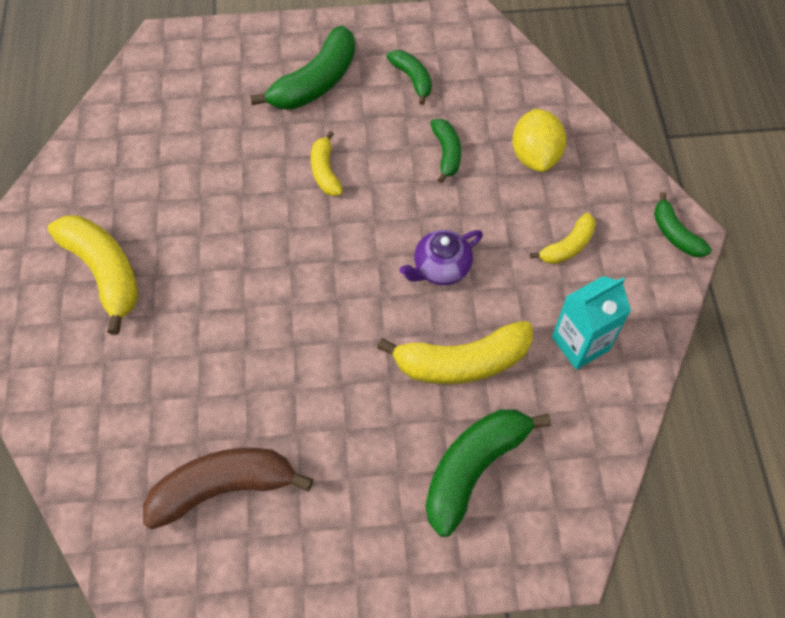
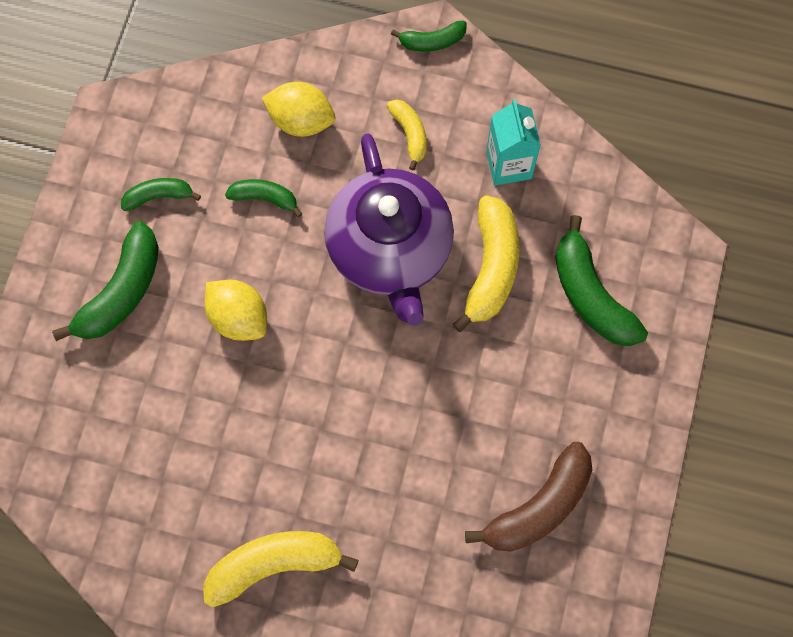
camera: 70 degrees left, 10 degrees up
brown banana [143,448,313,530] -> brown banana turned 135 degrees counterclockwise [465,442,592,552]
green banana [250,26,355,110] -> green banana turned 60 degrees clockwise [52,221,159,341]
yellow banana [311,131,343,196] -> yellow lemon [205,280,267,341]
purple teapot [399,230,483,285] -> purple teapot [324,134,454,326], size x2.21

